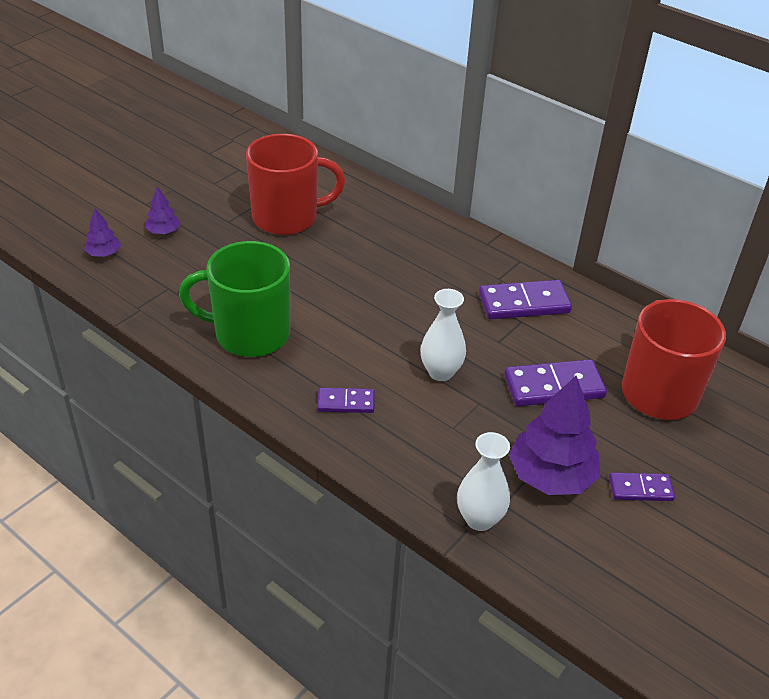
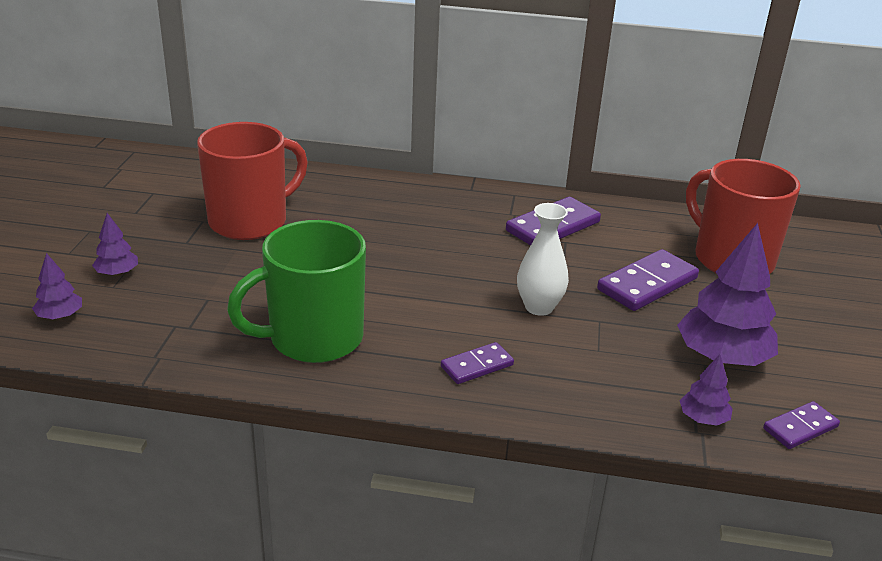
camera: 30 degrees left, 10 degrees down
white vase [457,432,510,531] -> purple tree [680,354,733,426]
purple domino [609,472,675,501] -> purple domino moved to [763,401,840,449]

